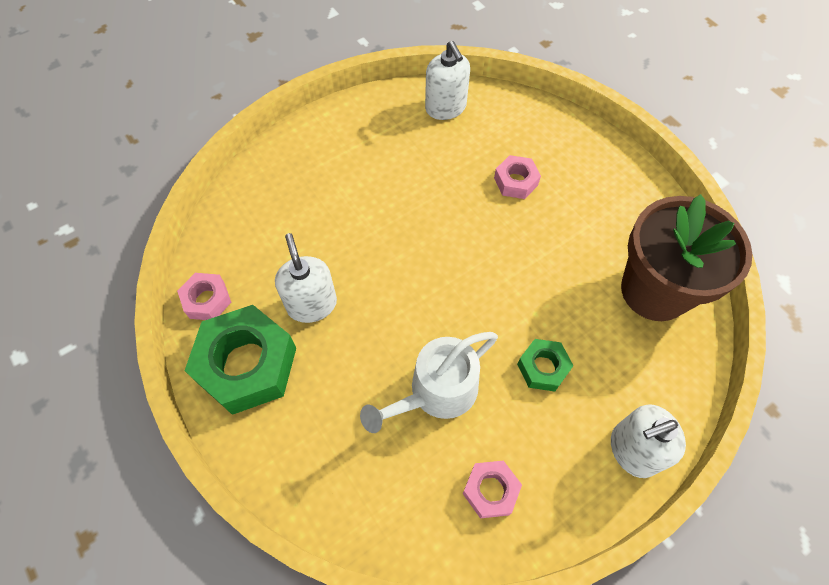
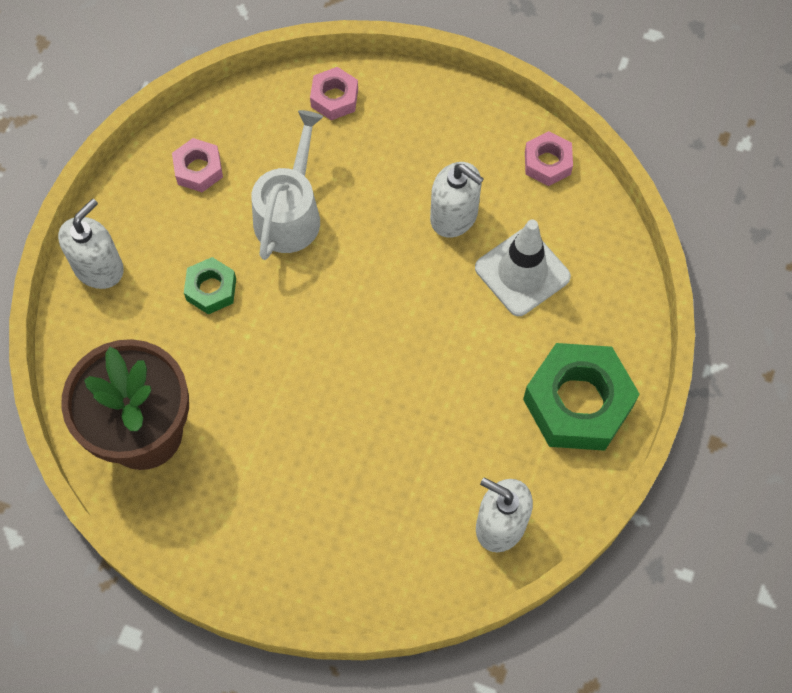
camera: 145 degrees right, 5 degrees up
green nut [184,305,296,415] -> green nut moved to [523,343,640,451]
pink nut [494,155,541,199] -> pink nut moved to [310,67,358,120]
none -> white traffic cone [475,220,571,316]

